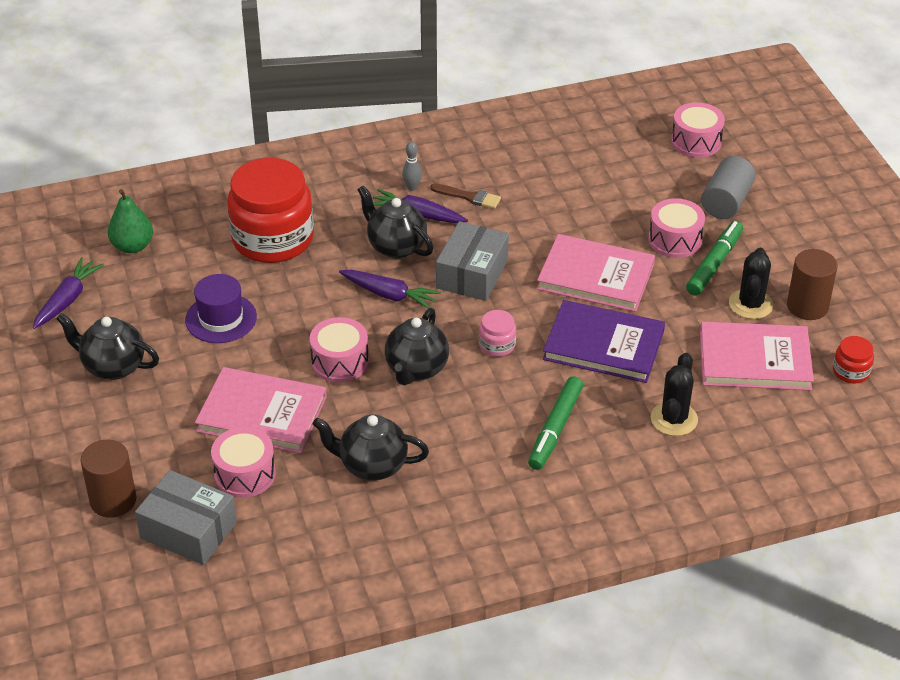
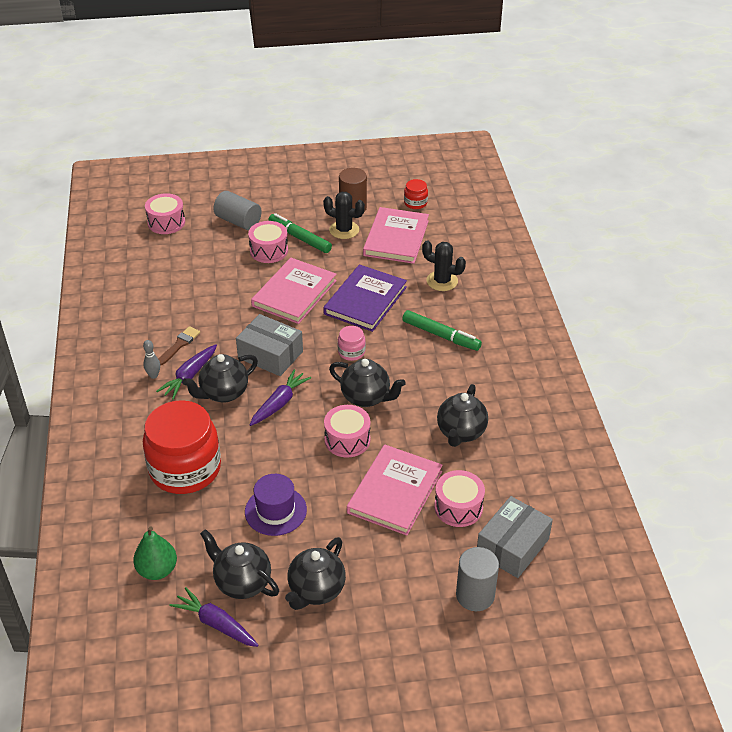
camera: 80 degrees left, 0 degrees up
brown cylinder [80,440,136,518] -> grey cylinder [456,547,499,611]
none -> black teapot [200,529,279,599]

